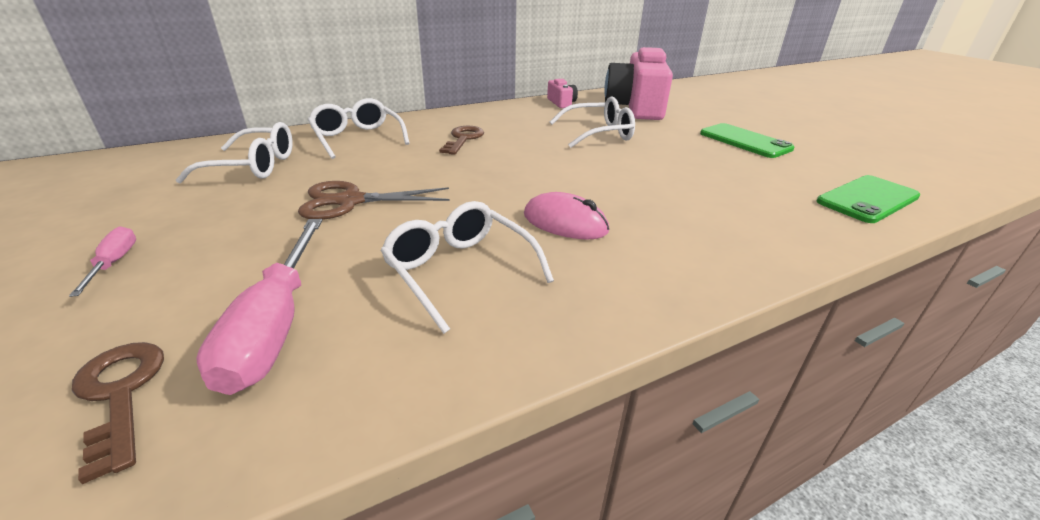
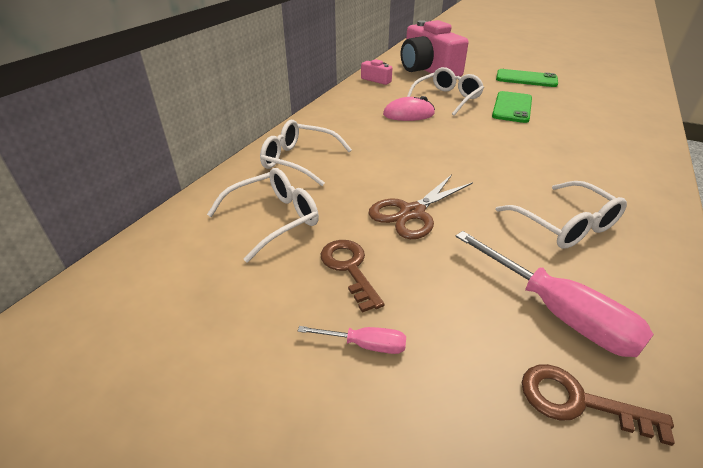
camera: 35 degrees left, 5 degrees up
pink screwdriver [69,226,136,297] -> pink screwdriver turned 150 degrees clockwise [298,326,406,354]
white glasses [380,201,554,334] -> white glasses turned 135 degrees counterclockwise [495,181,627,249]
brown key [439,126,484,155] -> brown key moved to [321,240,384,313]
pink mouse [524,192,609,239] -> pink mouse moved to [383,96,435,121]
green phone [816,175,921,223] -> green phone moved to [492,91,532,123]

